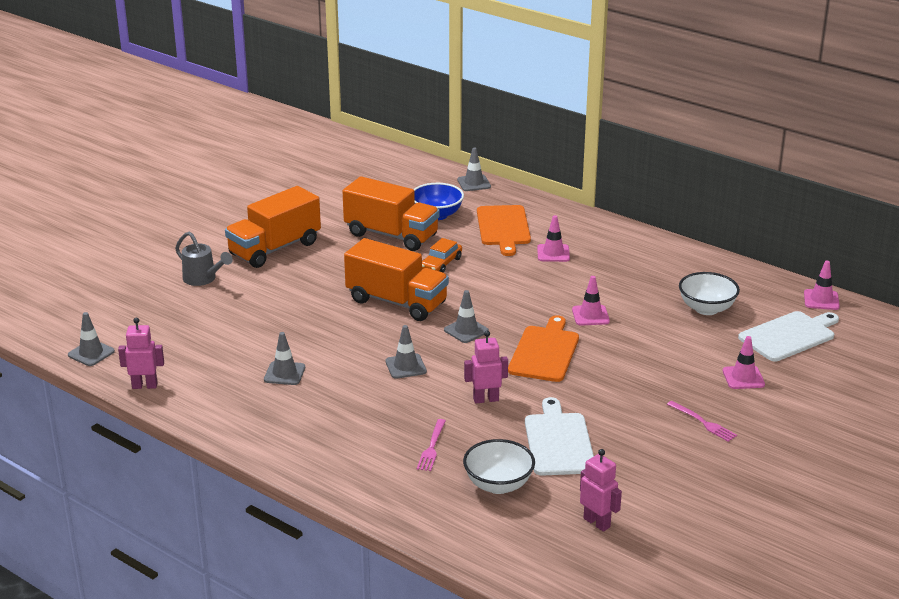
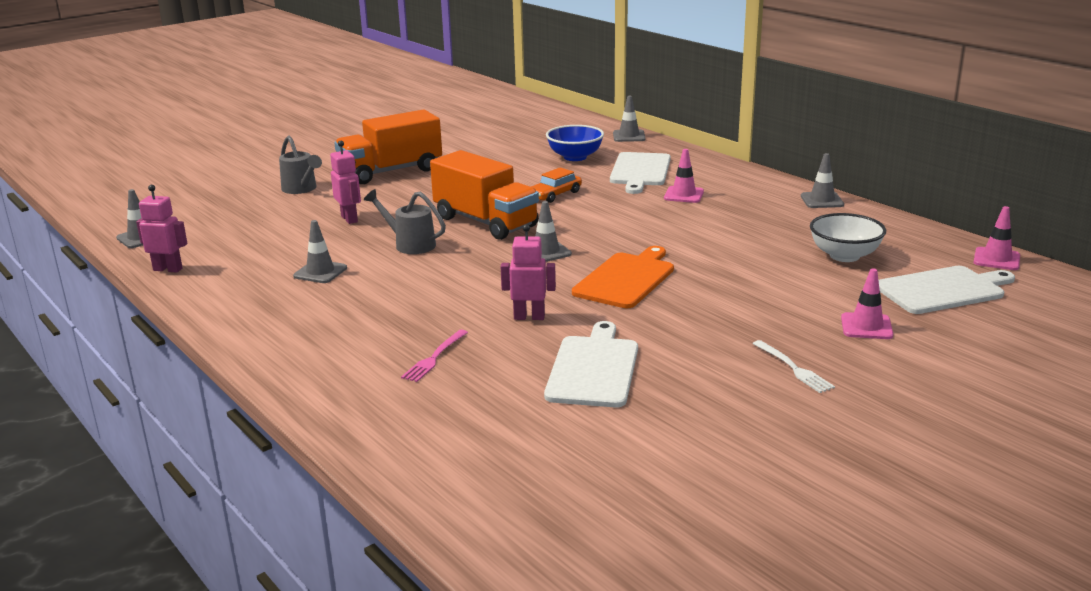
camera: 15 degrees right, 5 degrees down
orange truck [342,176,440,251] -> none
grey traffic cone [385,325,427,379] -> grey traffic cone moved to [801,153,844,208]
white bowl [463,439,535,494] -> none
orange cutting board [477,205,531,256] -> white cutting board [610,152,671,194]
pink traffic cone [572,276,610,326] -> none
pink robot [580,449,622,532] -> pink robot moved to [330,141,361,224]
pink fork [667,401,737,442] -> white fork [753,340,835,393]
none -> grey watering can [364,189,446,254]

